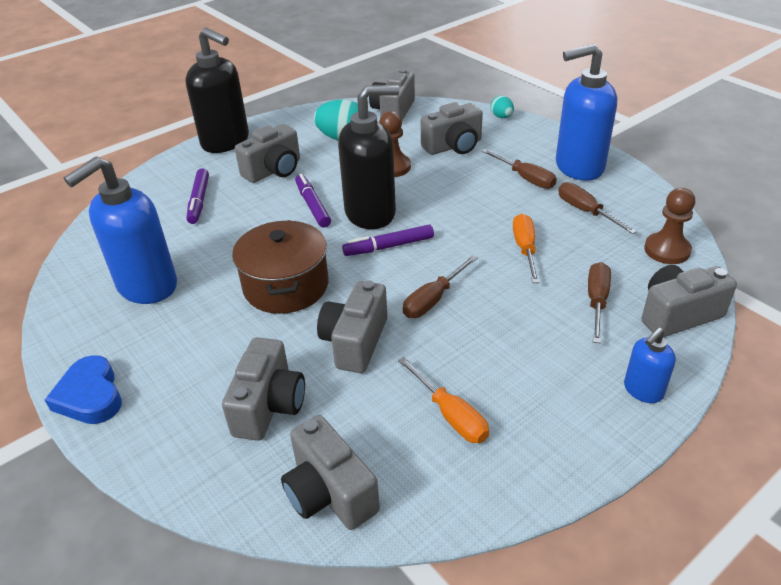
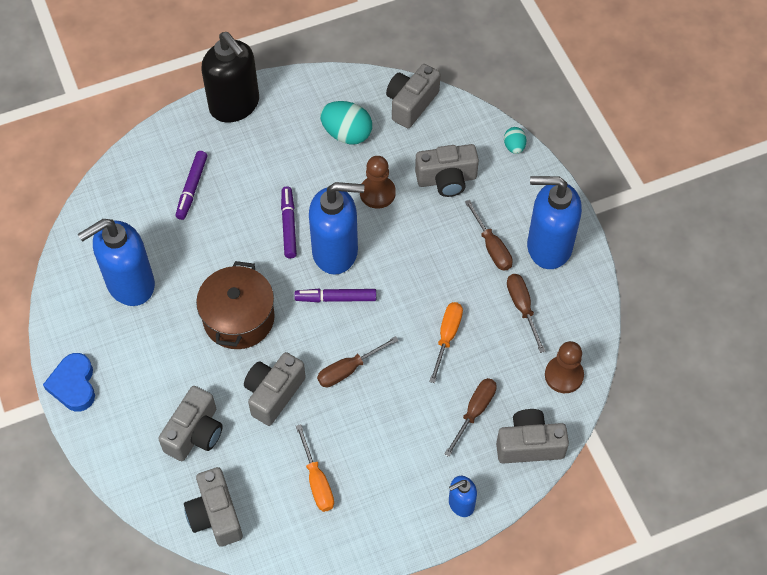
camera: 15 degrees right, 20 degrees up
grey camera [235,124,300,183] -> none
black soap dispenser [338,85,399,229] -> blue soap dispenser [309,182,364,275]

